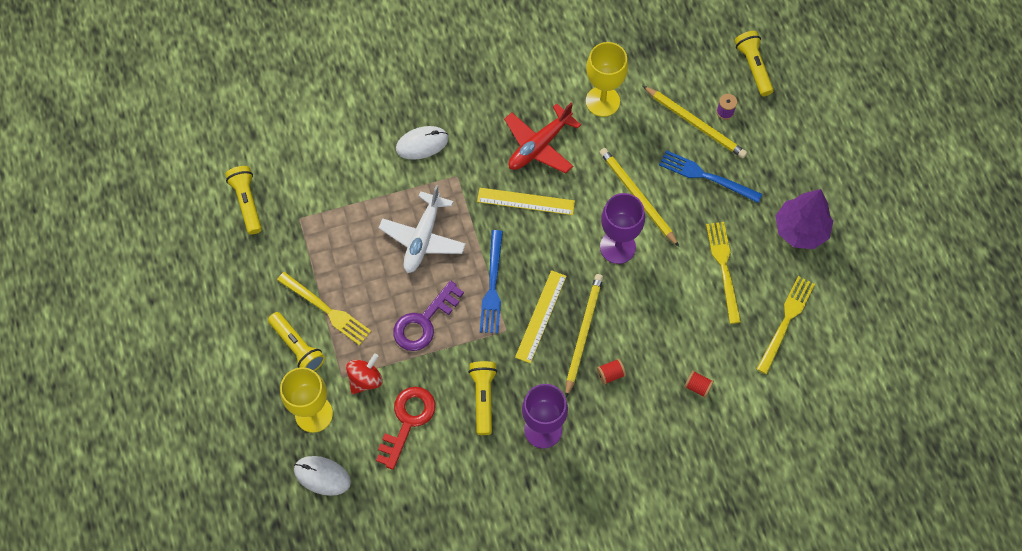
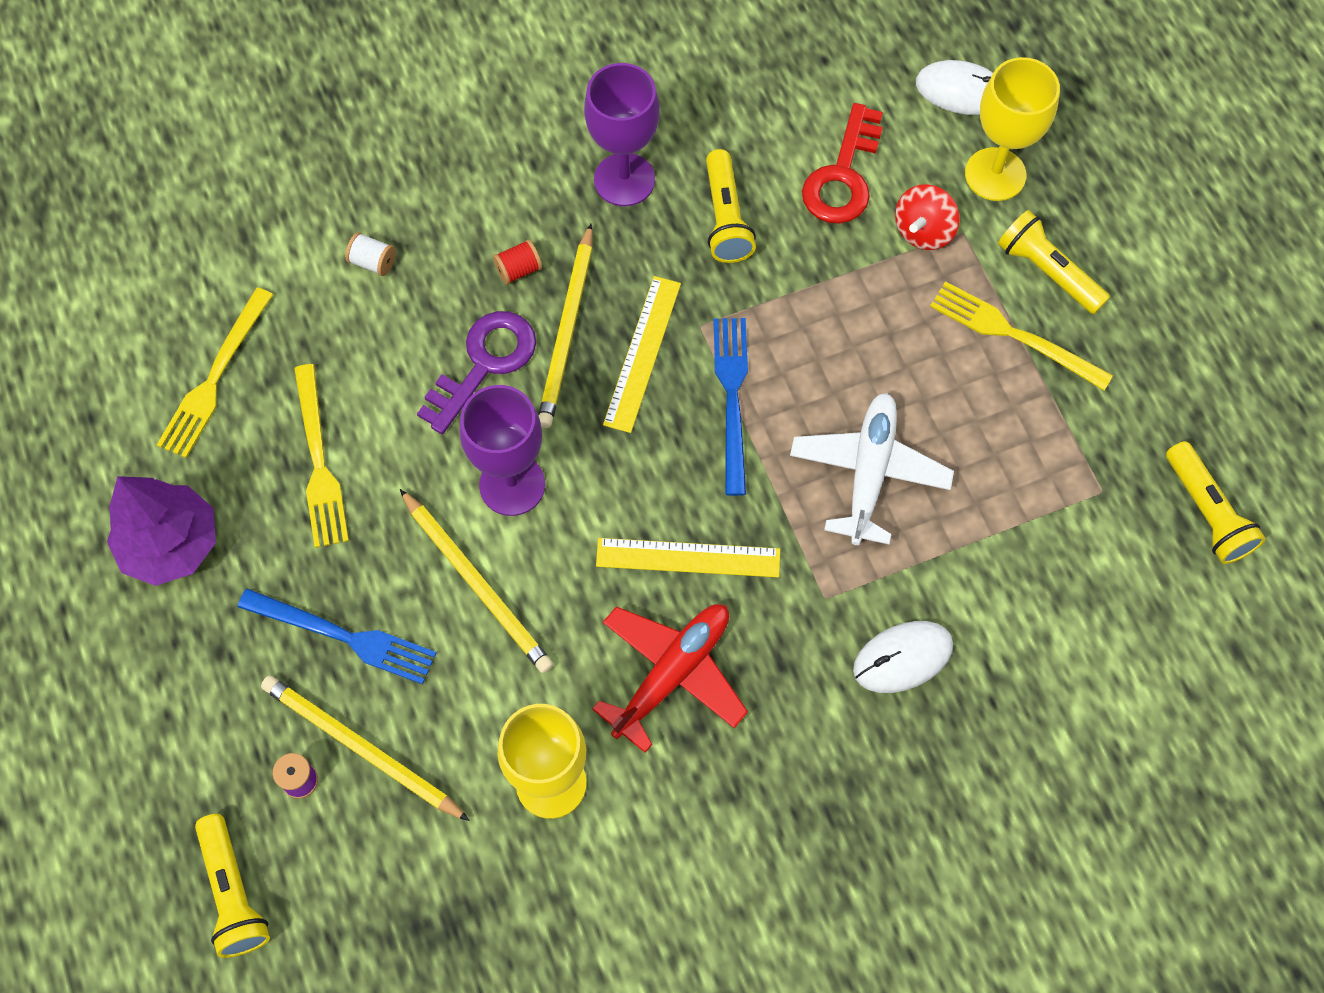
camera: 175 degrees right, 0 degrees up
purple key [393,281,464,351] -> purple key moved to [417,311,536,434]
red spool [684,370,714,398] -> white spool [345,232,396,276]

